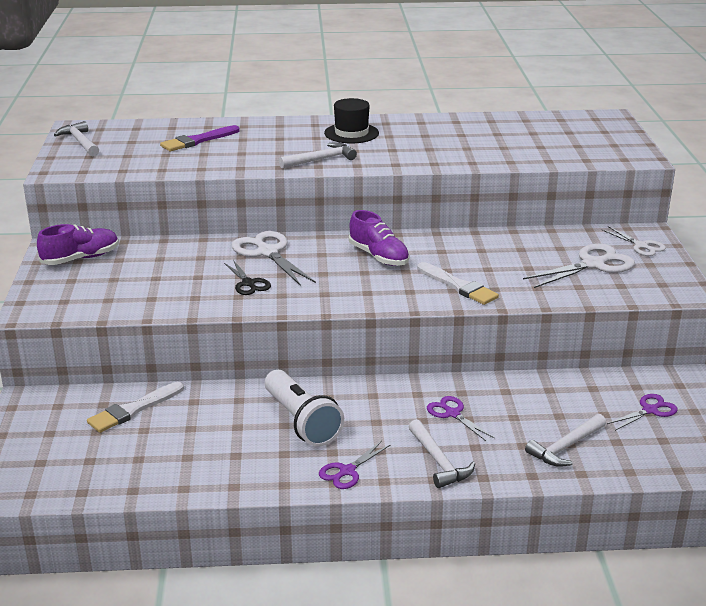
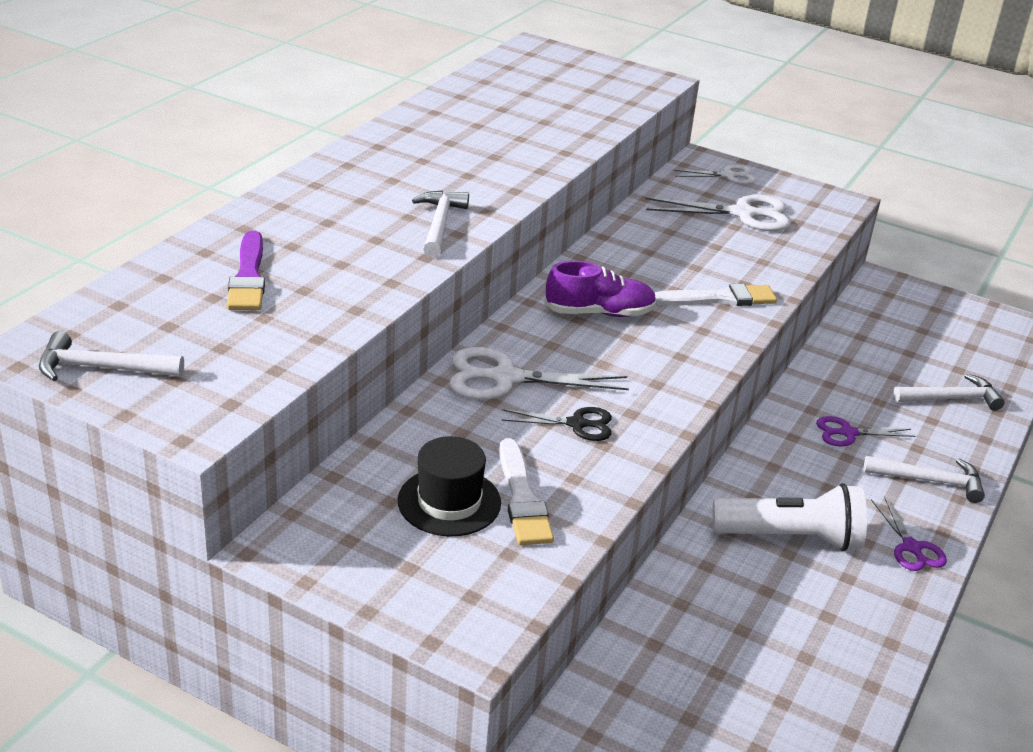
camera: 60 degrees left, 5 degrees up
purple shoe [37,224,119,265] -> none
white brush [87,382,184,433] -> white brush moved to [499,438,554,545]
black hat [324,98,379,144] -> black hat moved to [398,436,501,537]
white scissors [523,243,635,288] -> white scissors turned 90 degrees clockwise [645,195,791,231]
white hammer [525,414,606,467] -> white hammer turned 90 degrees counterclockwise [893,374,1005,411]
purple scissors [607,394,678,431] -> none

